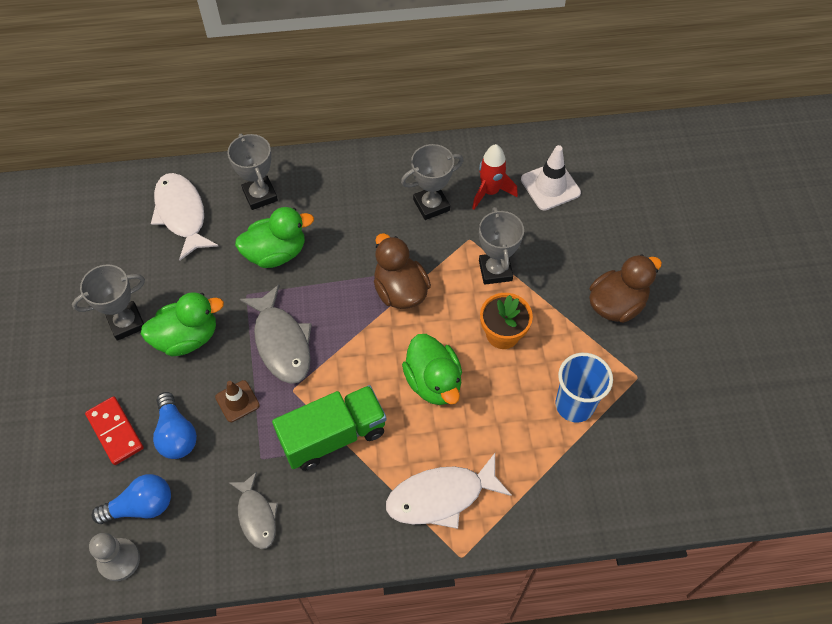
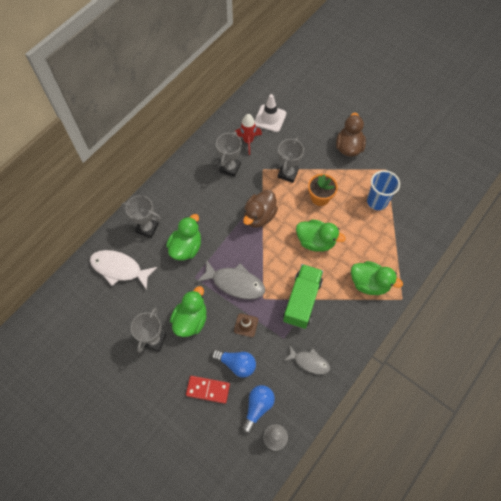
camera: 45 degrees left, 5 degrees up
brown duck [374,233,431,309] -> brown duck turned 75 degrees counterclockwise [243,190,278,228]
white fish [386,453,512,529] -> green duck [351,261,403,295]
grey trophy [479,207,524,285] -> grey trophy turned 75 degrees clockwise [278,138,304,183]

